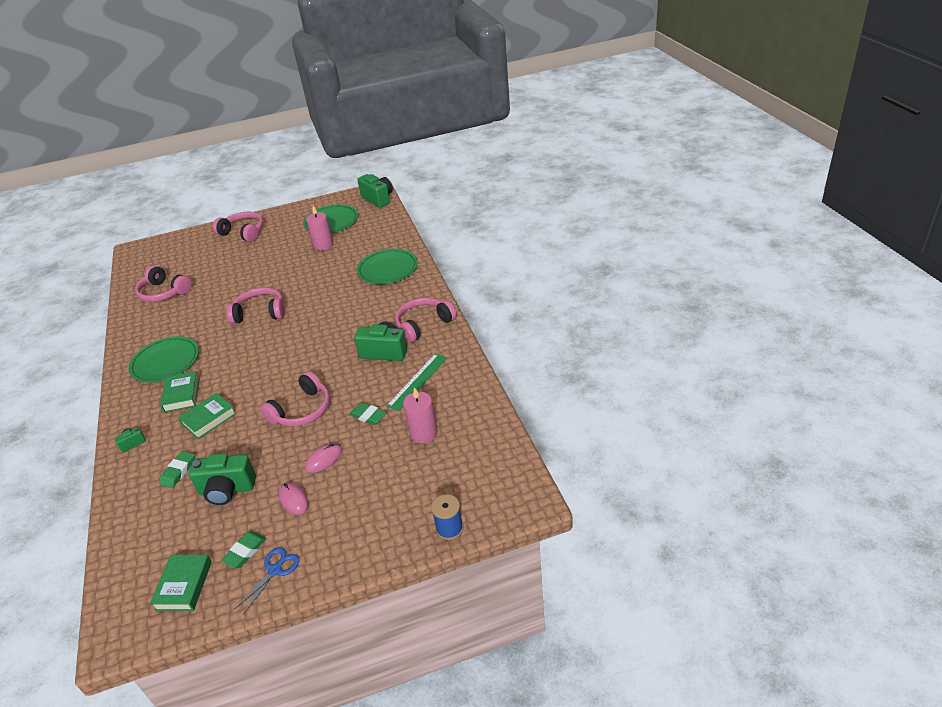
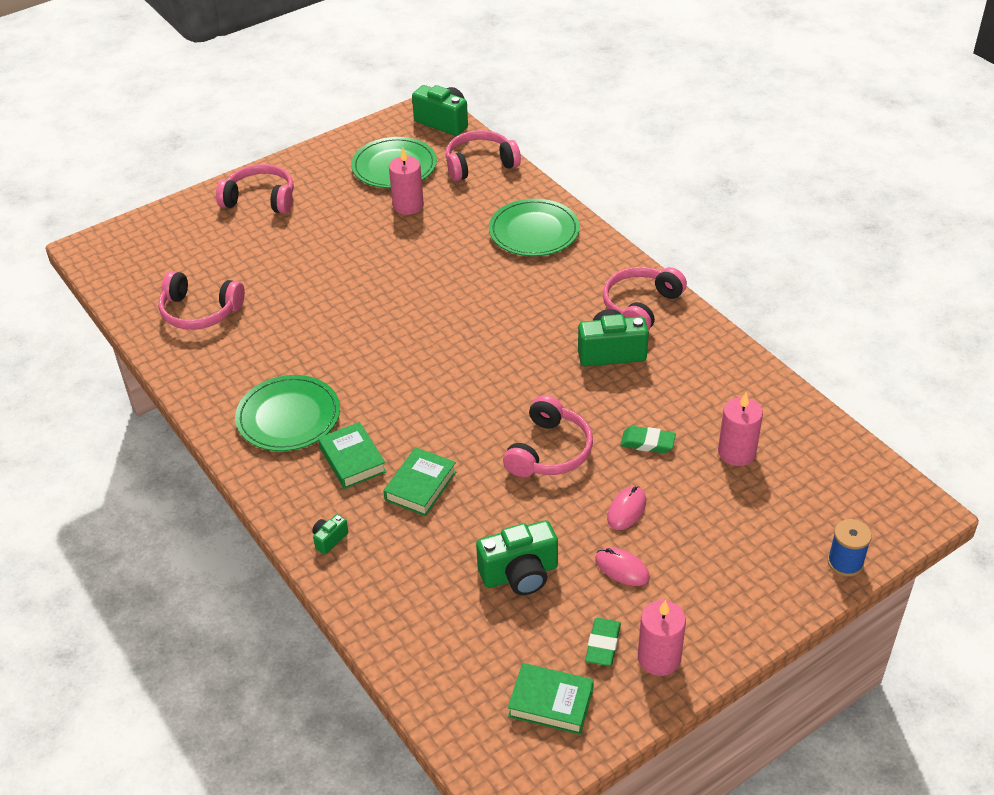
camera: 20 degrees left, 5 degrees up
green book [150,555,212,611] -> green book turned 60 degrees counterclockwise [508,663,594,735]
green eraser [159,451,195,488] -> none
pink headphones [226,287,285,324] -> pink headphones moved to [445,130,521,181]
blue scissors [234,547,300,615] -> pink candle [638,600,686,676]
green ruler [387,353,447,411] -> none

